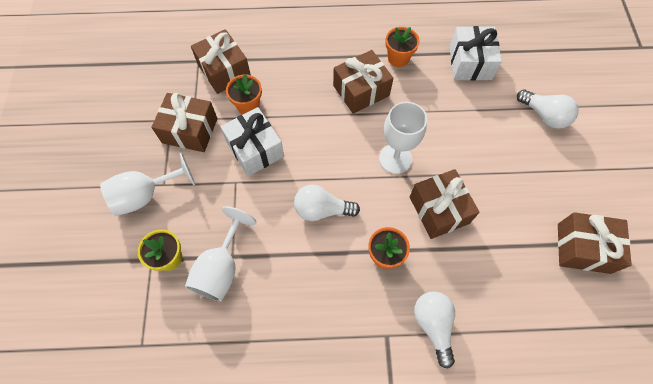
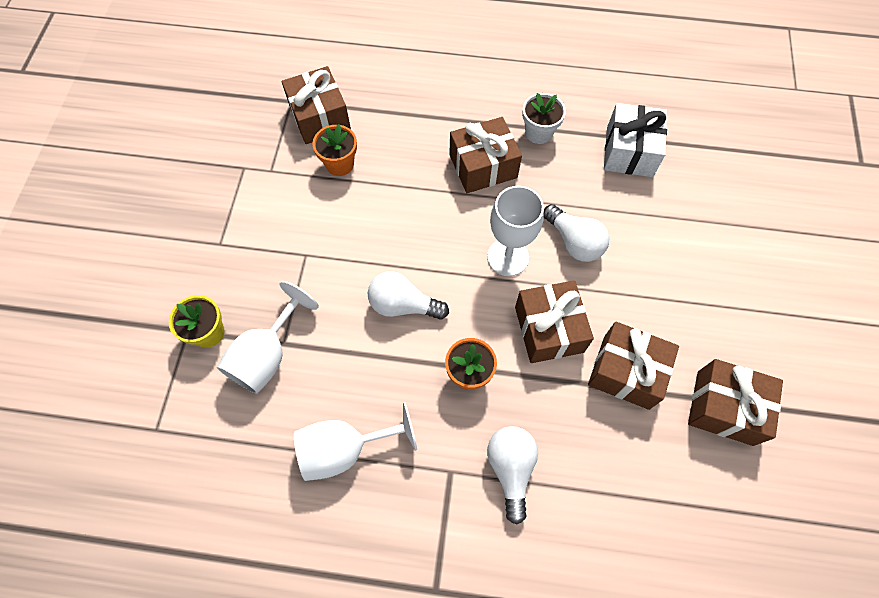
camera: 10 degrees right, 0 degrees up
white goblet [100,153,195,216] -> white goblet moved to [294,402,417,481]
brown gift [151,93,217,152] -> brown gift moved to [588,322,679,410]
white gift [220,107,284,176] -> none
orange flower pot [385,27,420,67] -> white flower pot [522,93,566,144]
white light bulb [517,89,579,129] -> white light bulb moved to [544,204,609,262]

